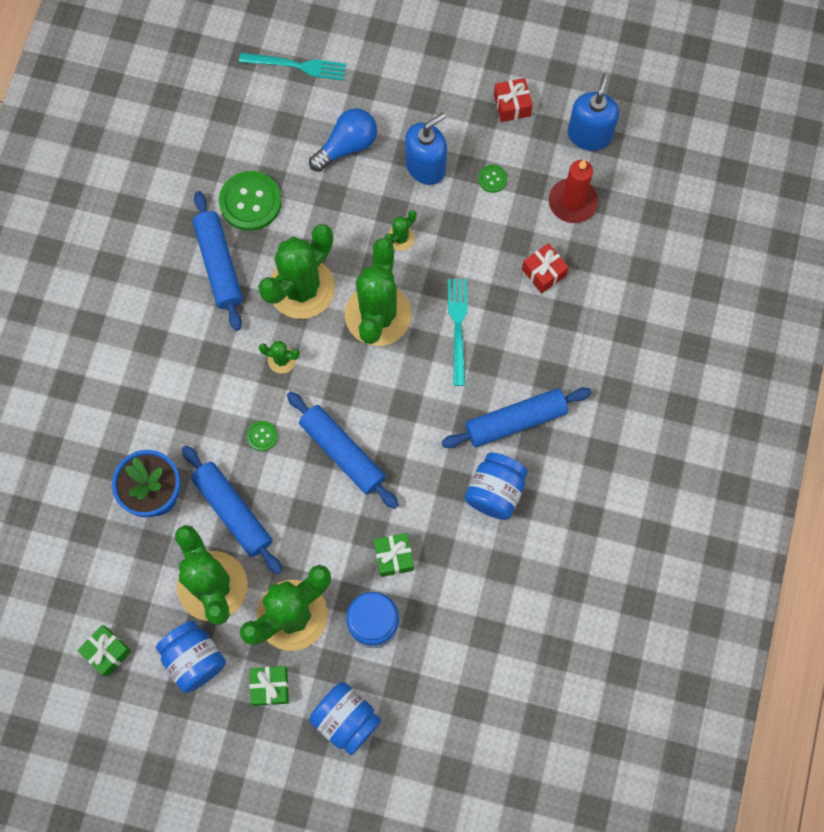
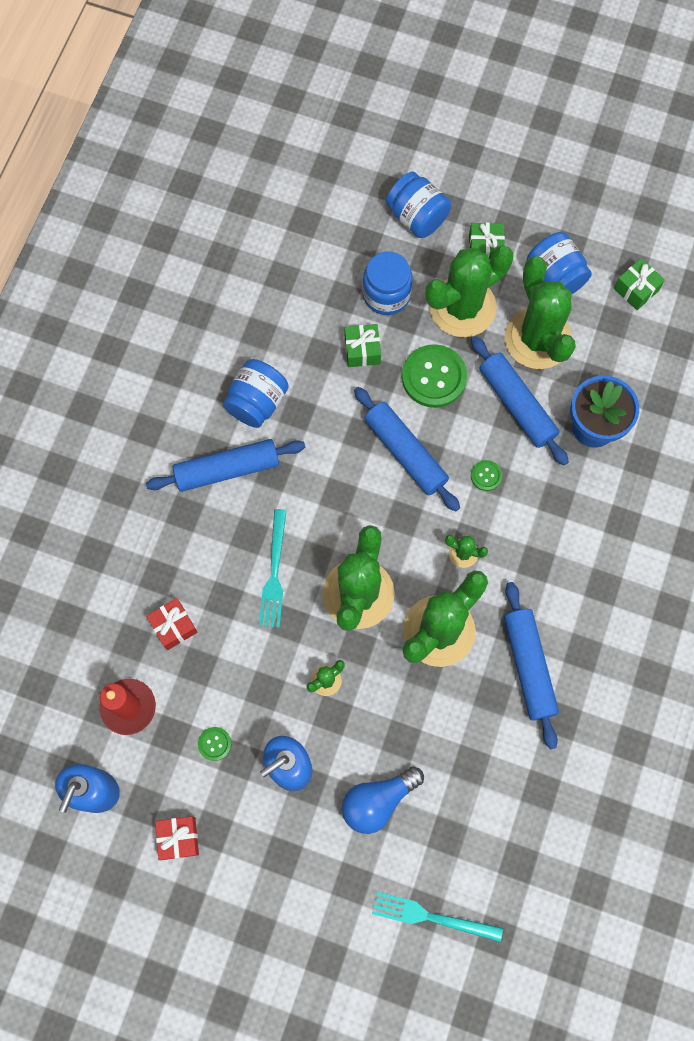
camera: 175 degrees left, 0 degrees up
green button [219,171,282,231] -> green button moved to [402,344,467,408]

